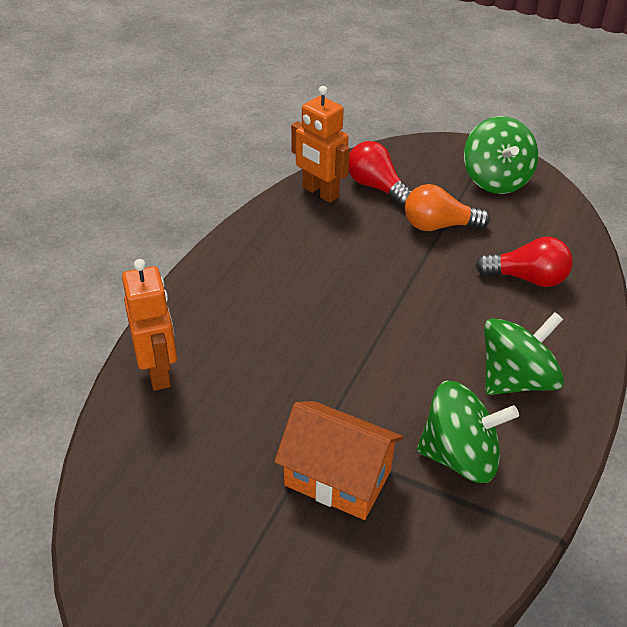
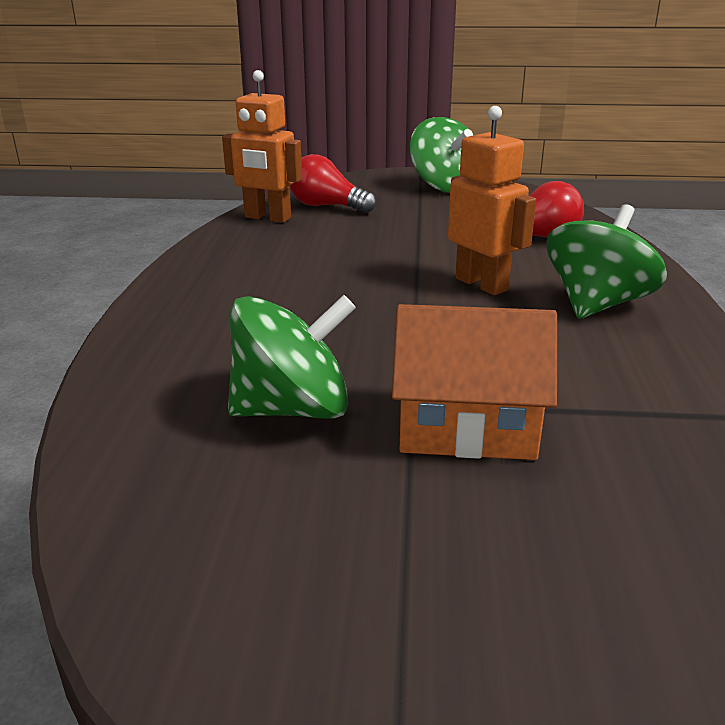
camera: 20 degrees left, 15 degrees down
orange robot [122,259,177,391] -> orange robot moved to [448,106,536,295]
orange light bulb [405,184,490,231] -> none
green spinning top [417,381,519,483] -> green spinning top moved to [228,295,356,419]

